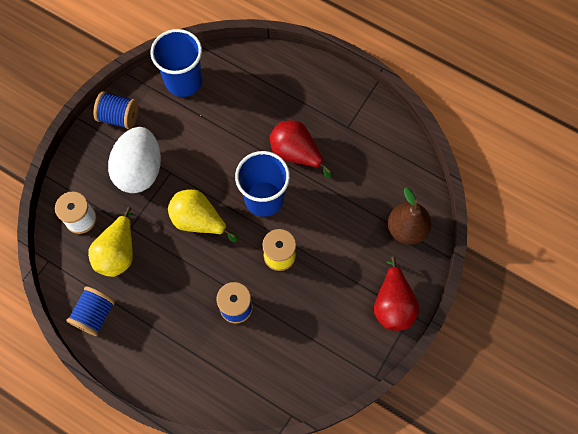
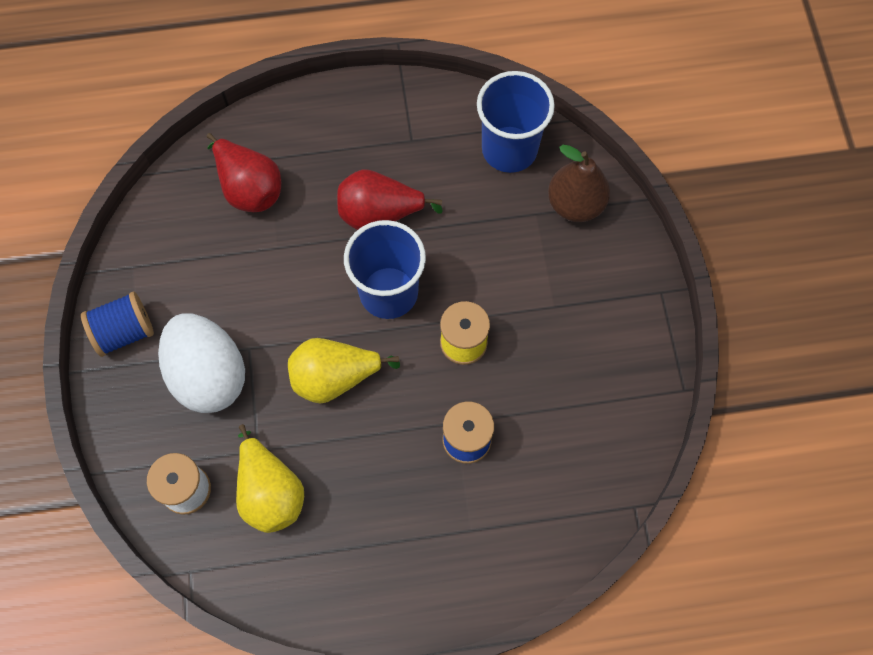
camera: 40 degrees left, 0 degrees up
blue spool [66,286,115,336] -> none
blue cup [151,29,202,97] -> blue cup moved to [477,71,555,173]
red pear [374,256,419,331] -> red pear moved to [207,133,281,212]

